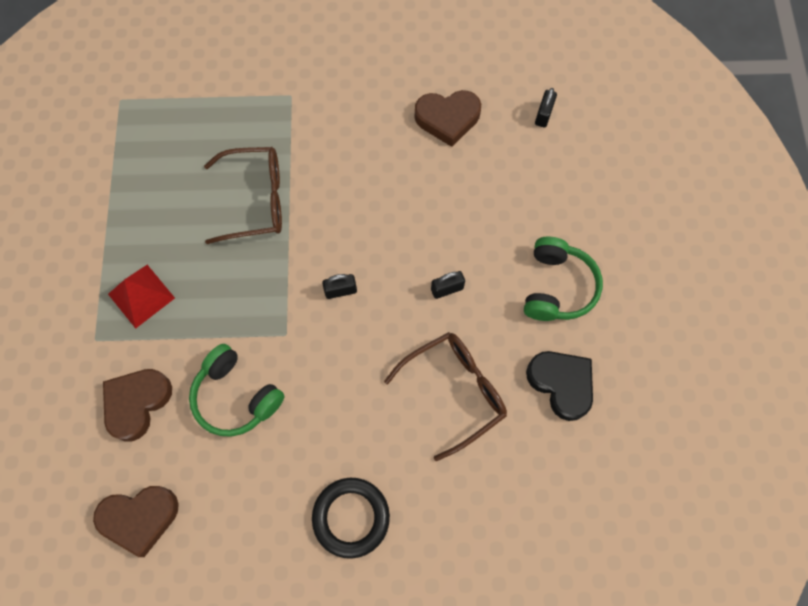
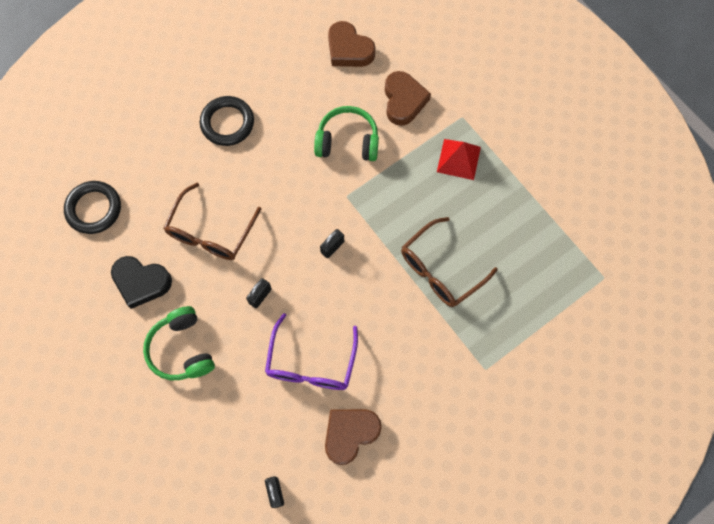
camera: 145 degrees right, 0 degrees up
brown heart [93,486,179,557] -> brown heart turned 90 degrees counterclockwise [328,21,376,67]
none -> black ring [64,181,121,234]
none -> purple glasses [265,313,358,390]

